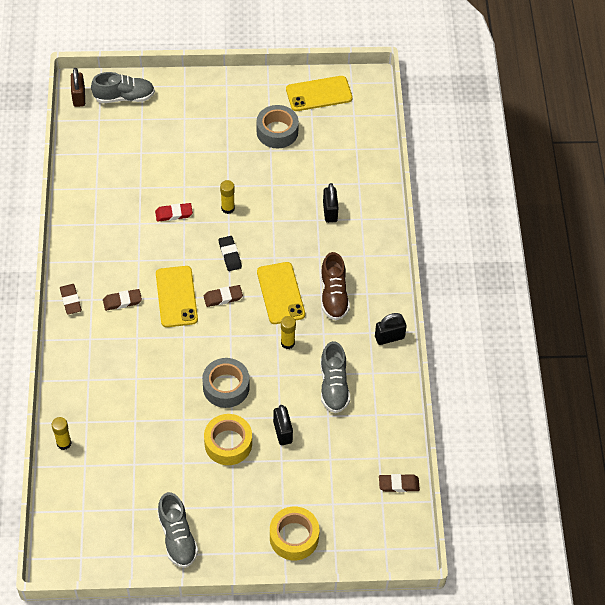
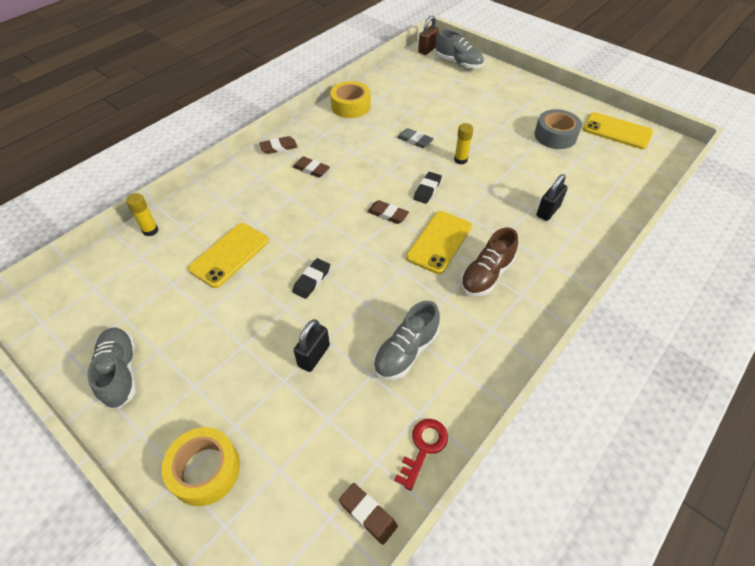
camera: 45 degrees right, 5 degrees down
brown eraser [60,284,82,315] -> brown eraser turned 45 degrees clockwise [259,136,297,154]
red eraser [155,203,193,222] -> grey eraser [397,128,434,148]
yellow phone [156,266,198,327] -> yellow phone moved to [188,223,269,288]
grey shoe [157,492,198,568] -> grey shoe turned 135 degrees clockwise [87,327,136,409]
grey tape [202,358,250,408] -> black eraser [292,258,330,299]
yellow tape [204,414,252,465] -> yellow tape moved to [330,81,371,118]
yellow glue stick [281,316,296,349] -> none
black padlock [375,313,407,345] -> none
none -> red key [394,419,448,491]

